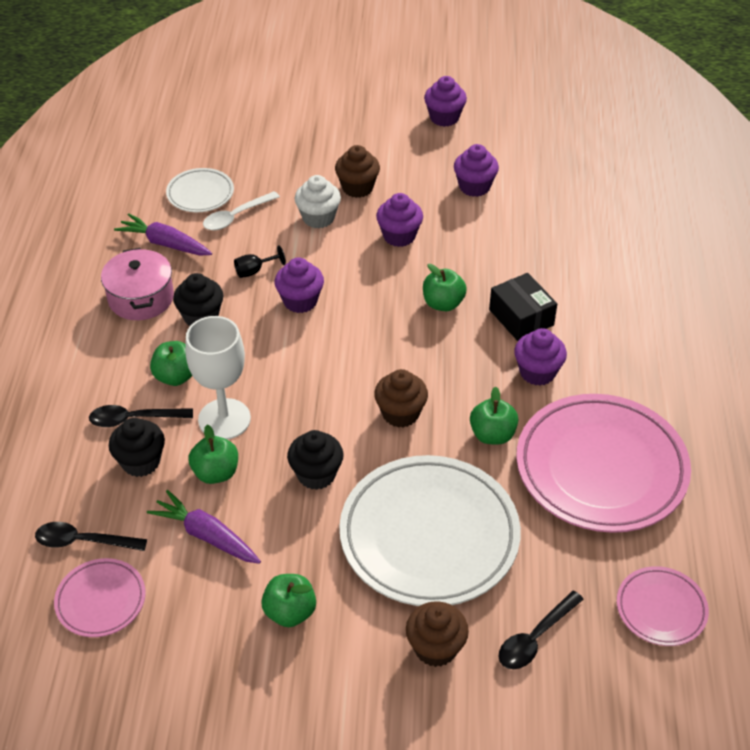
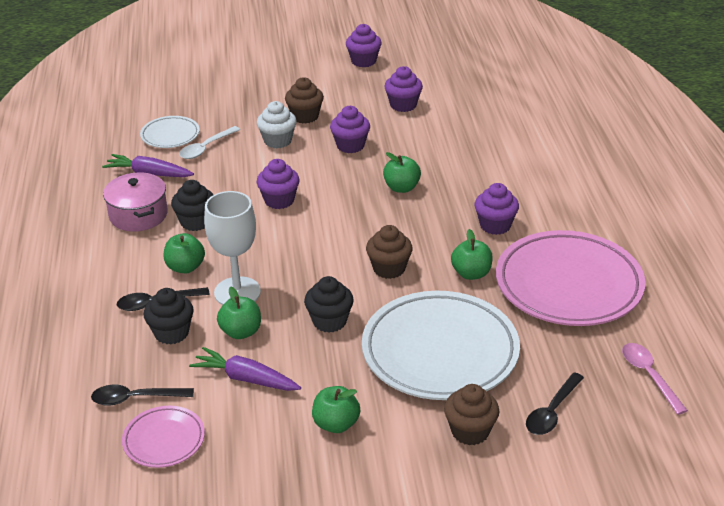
camera: 10 degrees left, 10 degrees down
black goblet [234,245,286,278] -> none
black box [489,273,557,341] -> none
pink plate [617,566,709,646] -> pink spoon [622,343,688,415]

